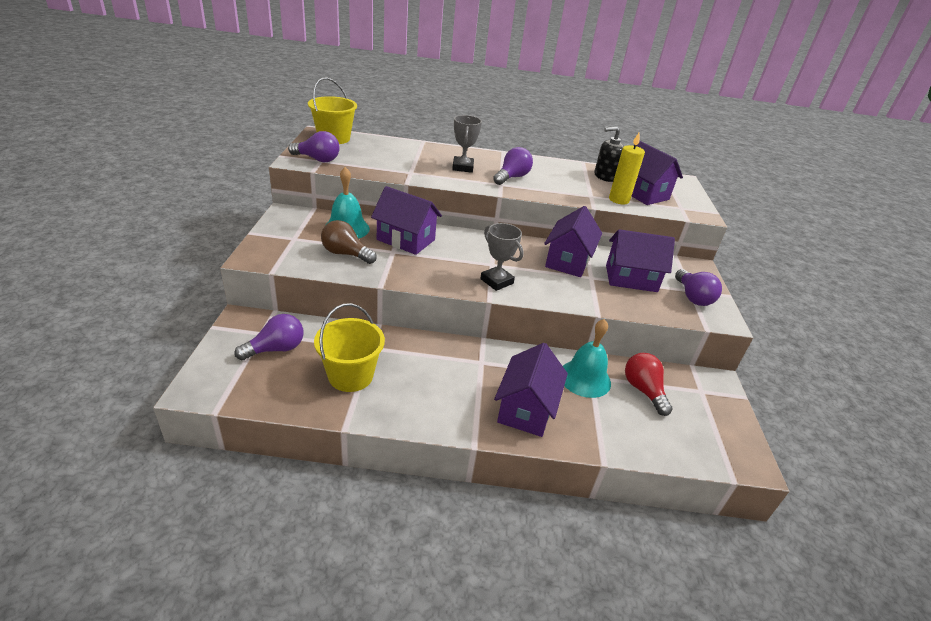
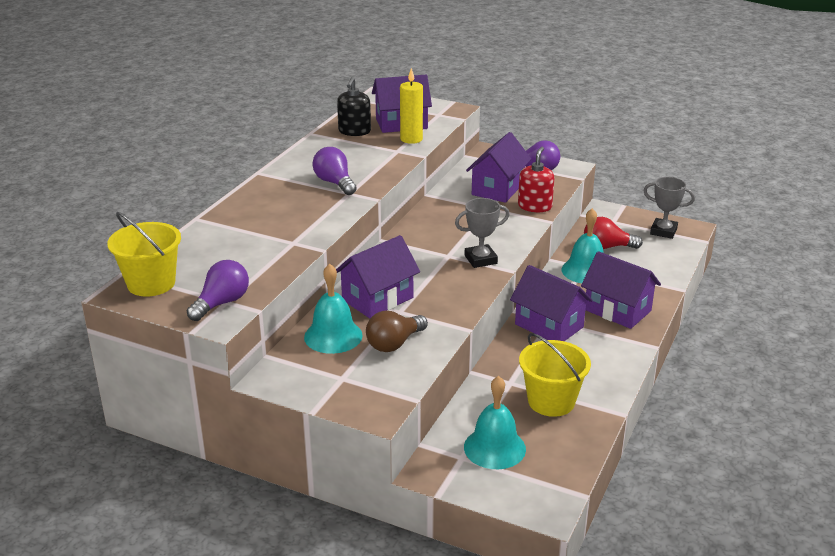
camera: 65 degrees left, 5 degrees down
purple light bulb [234,314,304,360] -> turquoise bell [464,376,526,469]
grey trophy [452,115,482,173] -> grey trophy moved to [643,177,695,239]
purple house [544,206,602,277] -> purple house moved to [510,265,593,341]
none -> red soap dispenser [518,147,554,212]

